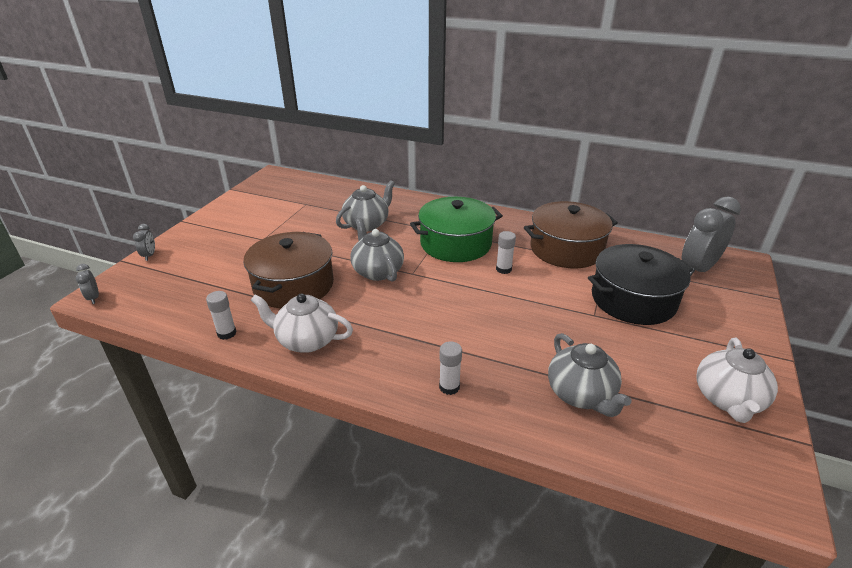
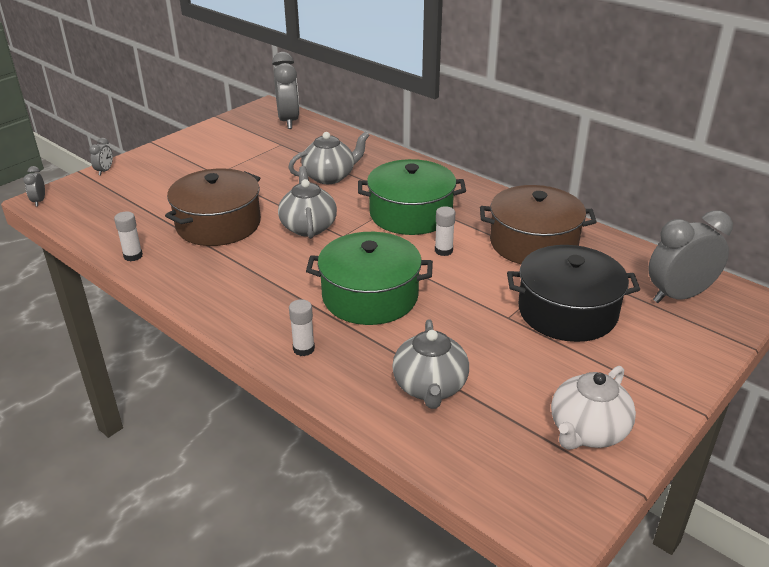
camera: 20 degrees right, 0 degrees up
white teapot [251,293,353,353] -> none
none -> grey clock [272,52,299,129]
none -> green pot [306,232,433,325]

